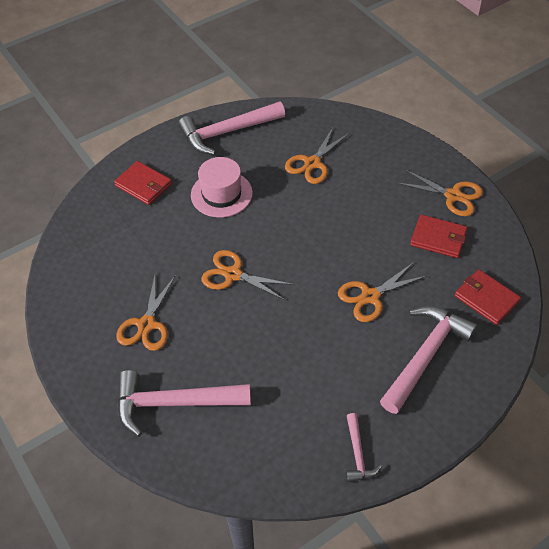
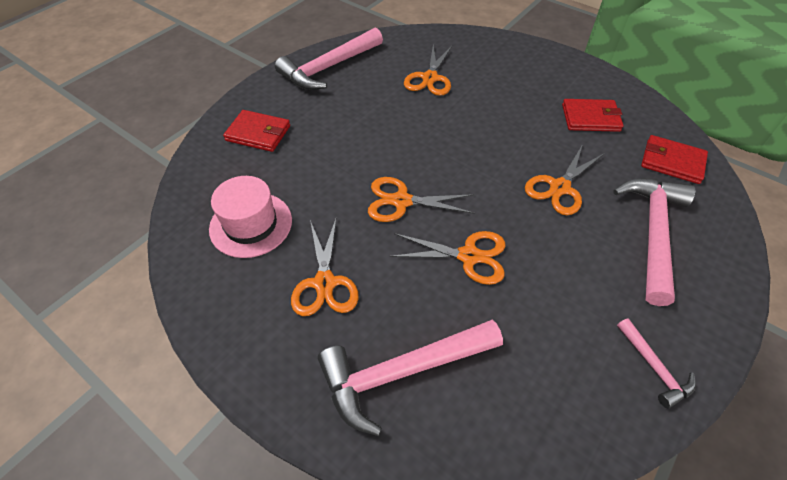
camera: 20 degrees left, 0 degrees up
pink hat [191,157,253,218] -> pink hat moved to [209,176,292,258]
orange scissors [397,169,483,216] -> orange scissors moved to [390,231,505,285]

